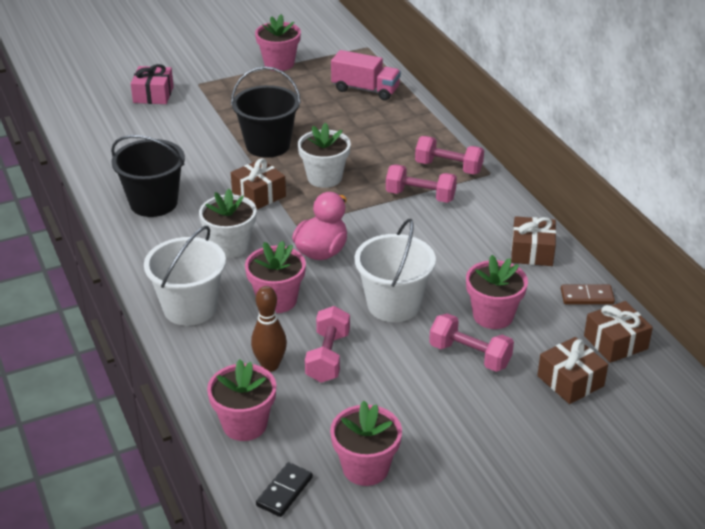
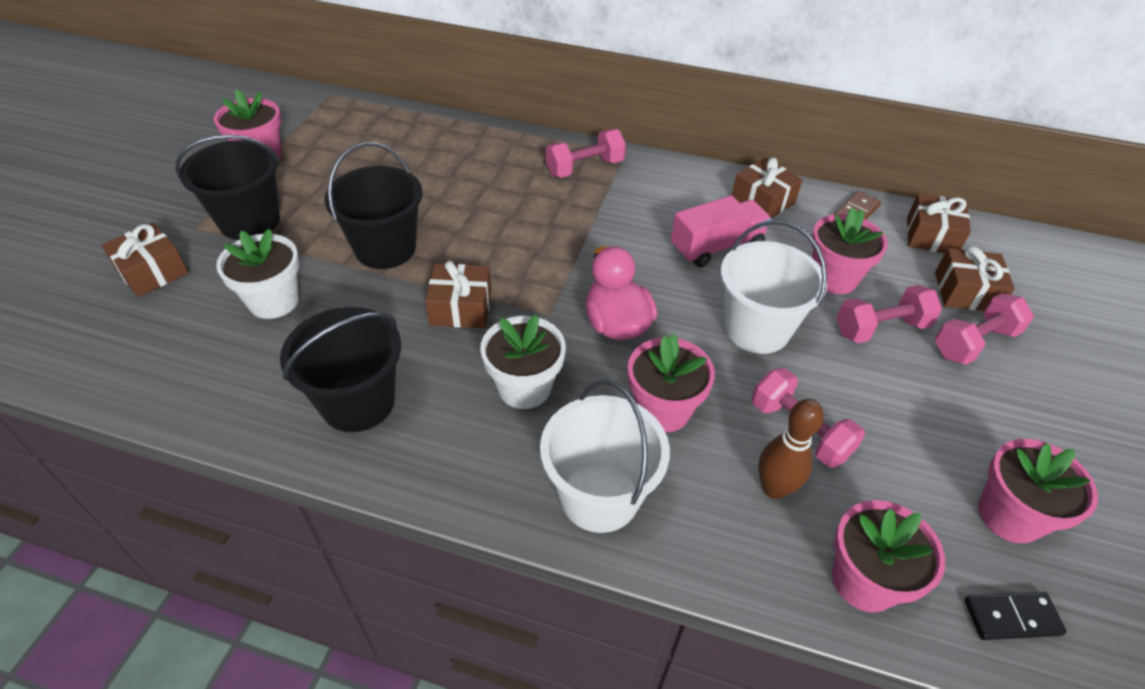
camera: 50 degrees left, 10 degrees up
pink gift [131,64,174,104] -> brown gift [102,223,188,297]
black domino [256,462,313,517] -> black domino turned 75 degrees counterclockwise [964,592,1067,640]
white flower pot [298,122,351,188] -> white flower pot moved to [216,229,300,319]
pink truck [331,50,401,100] -> pink truck moved to [671,196,771,267]
pink dumbbell [386,164,457,203] -> pink dumbbell moved to [935,293,1034,365]
none -> black bucket [175,134,280,240]

